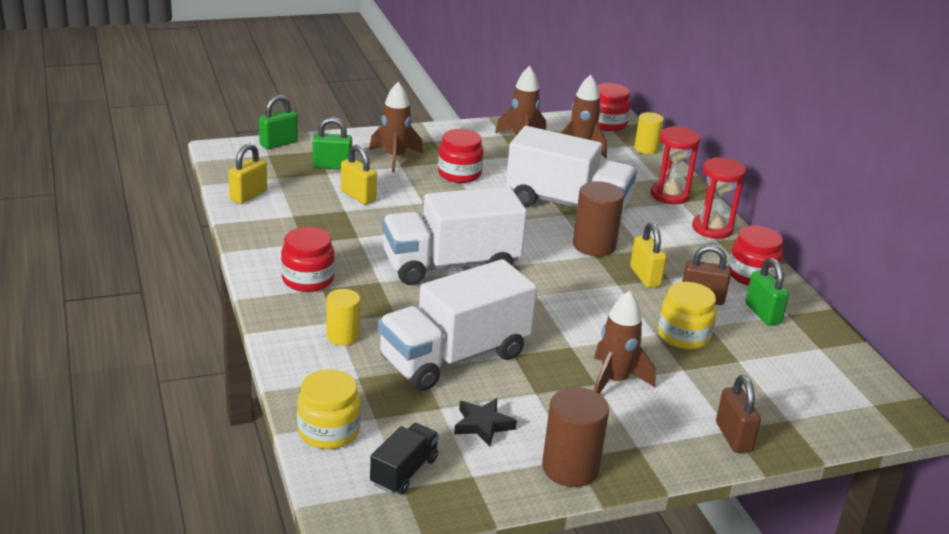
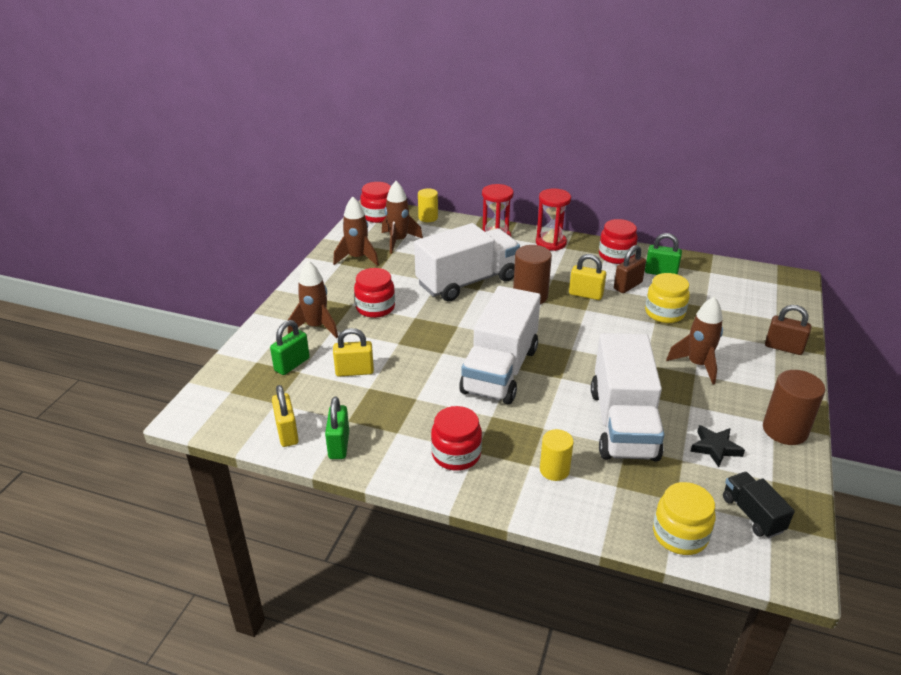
camera: 50 degrees left, 5 degrees up
green padlock [259,95,298,149] -> green padlock moved to [325,397,349,459]

